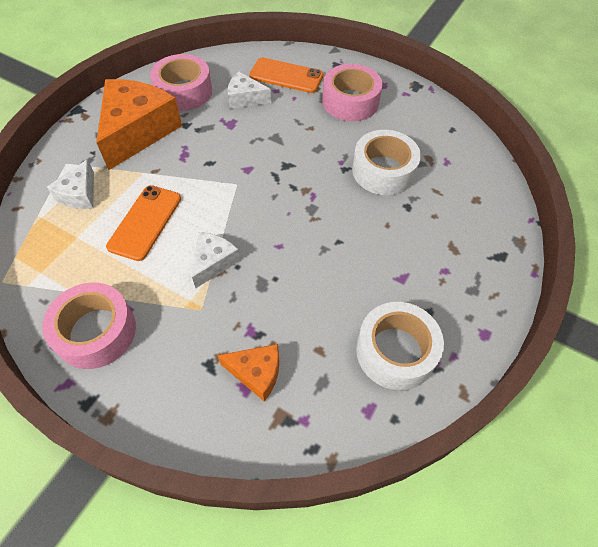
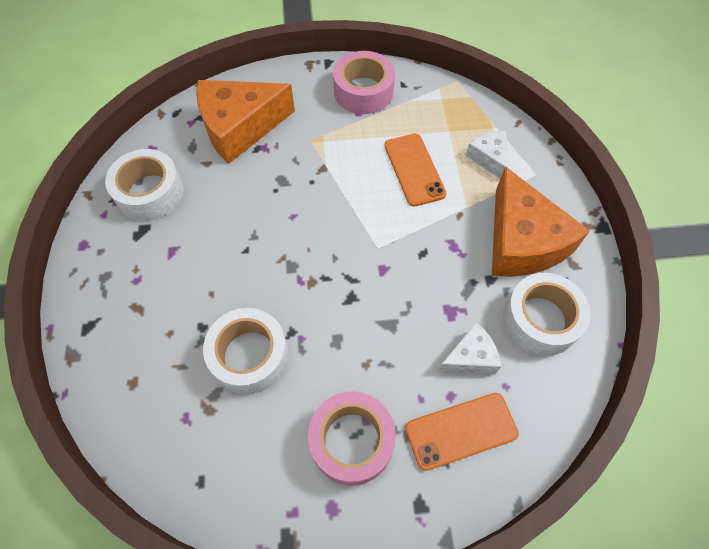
camera: 145 degrees right, 5 degrees up
pink tape [150,54,212,111] -> white tape [503,273,591,356]
white cheese [192,232,240,288] -> none
orange cheese [218,344,279,402] -> orange cheese [196,80,295,164], size x1.99

